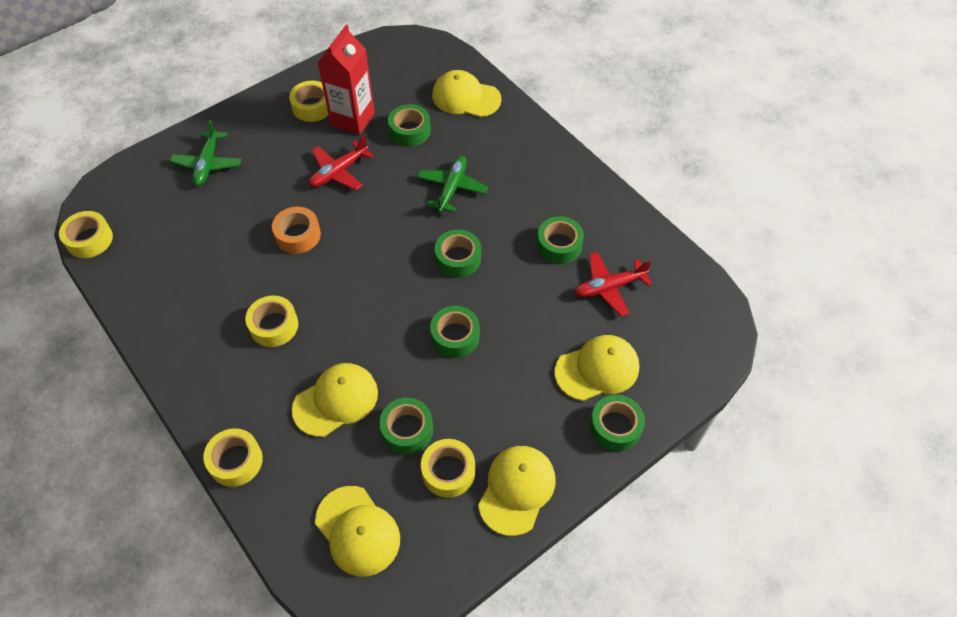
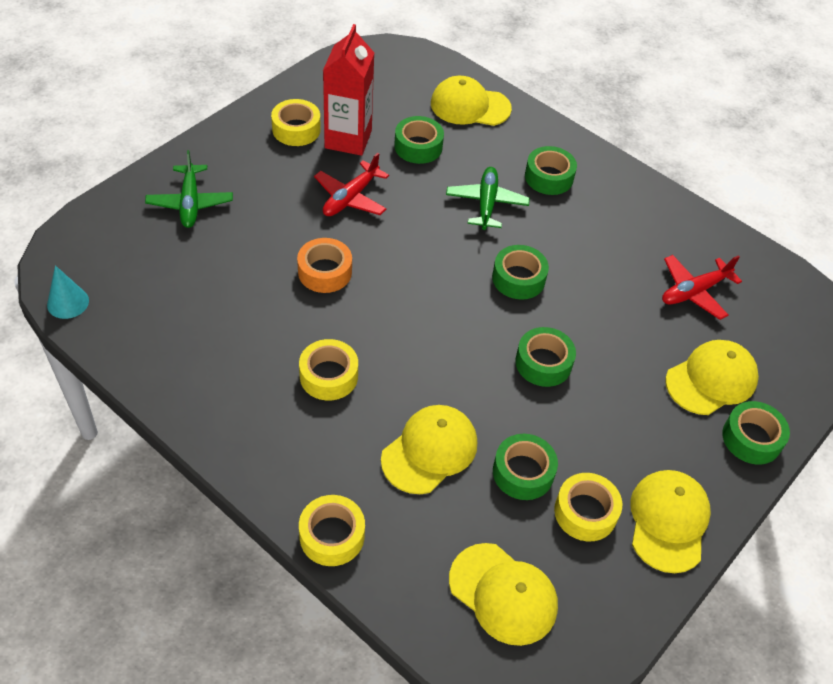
camera: 15 degrees left, 5 degrees down
yellow tape [59,211,113,258] -> turquoise cone [47,265,89,319]
green tape [537,216,584,264] -> green tape moved to [525,146,577,195]

